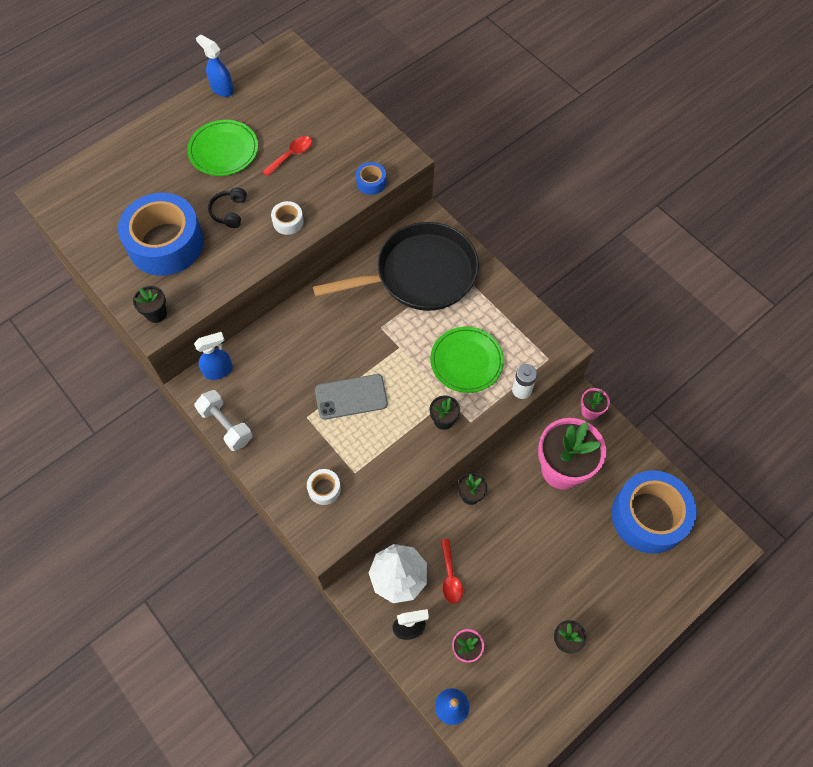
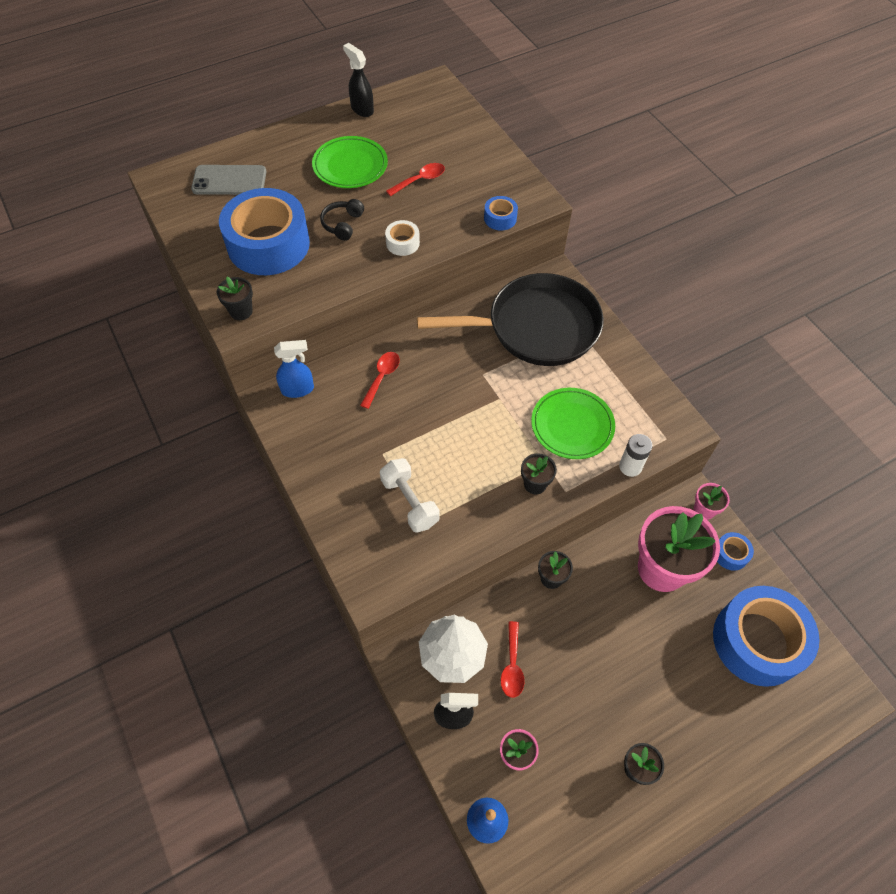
camera: 10 degrees right, 5 degrees down
white dumbbell [194,390,252,451] -> white dumbbell moved to [380,458,439,533]
blue spray bottle [196,34,234,97] -> black spray bottle [343,43,374,117]
white tape [307,469,341,505] -> none
grey phone [315,374,388,420] -> grey phone moved to [191,165,266,195]
none -> red spoon [360,352,400,409]
none -> blue tape [717,532,754,571]

